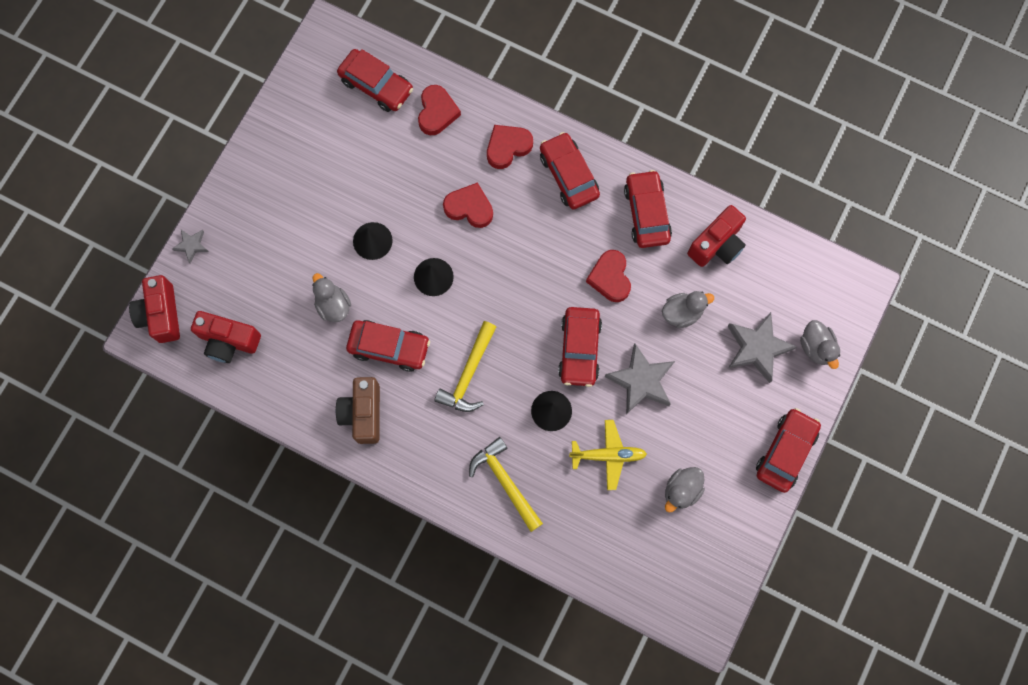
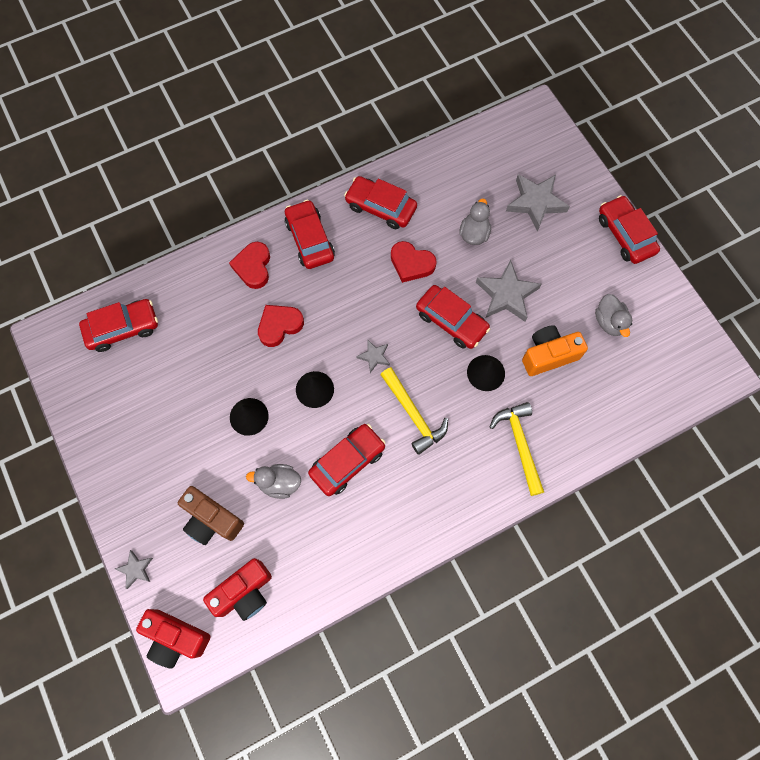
camera: 55 degrees left, 5 degrees down
brown camera [336,377,380,444] -> brown camera moved to [178,486,244,545]
red heart [418,85,461,135] -> none
yellow hammer [469,437,543,532] -> yellow hammer turned 75 degrees clockwise [490,402,544,496]
red car [540,132,600,210] -> red car turned 60 degrees clockwise [285,200,335,269]
yellow plane [569,420,647,490] -> orange camera [522,325,588,376]
red camera [687,205,746,267] -> none
grey duck [800,320,840,369] -> none
none -> grey star [356,340,390,373]

